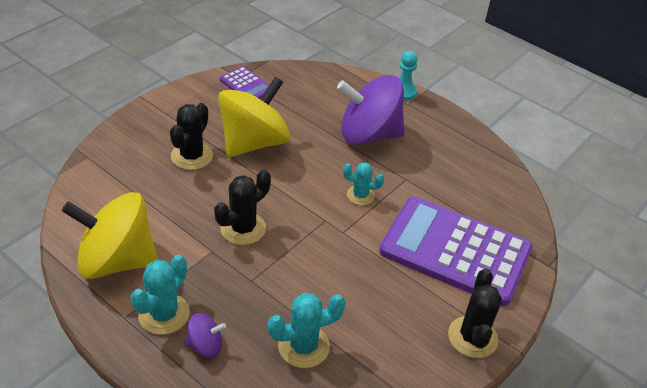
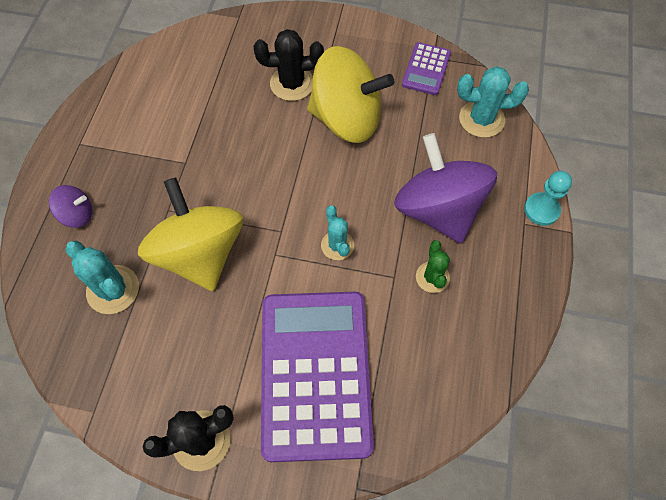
camera: 65 degrees right, 20 degrees up
yellow spinning top [62,192,158,279] -> yellow spinning top moved to [138,177,243,291]
turquoise cactus [130,255,190,335] -> turquoise cactus moved to [457,66,529,138]
purple spinning top [185,313,226,358] -> purple spinning top turned 60 degrees counterclockwise [49,185,92,228]
black cactus [214,170,271,245] -> none
none -> green cactus [416,240,450,293]

